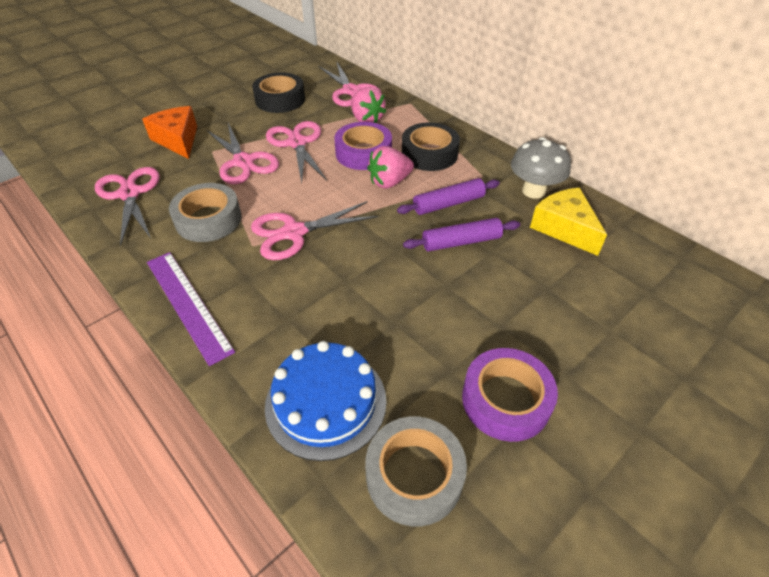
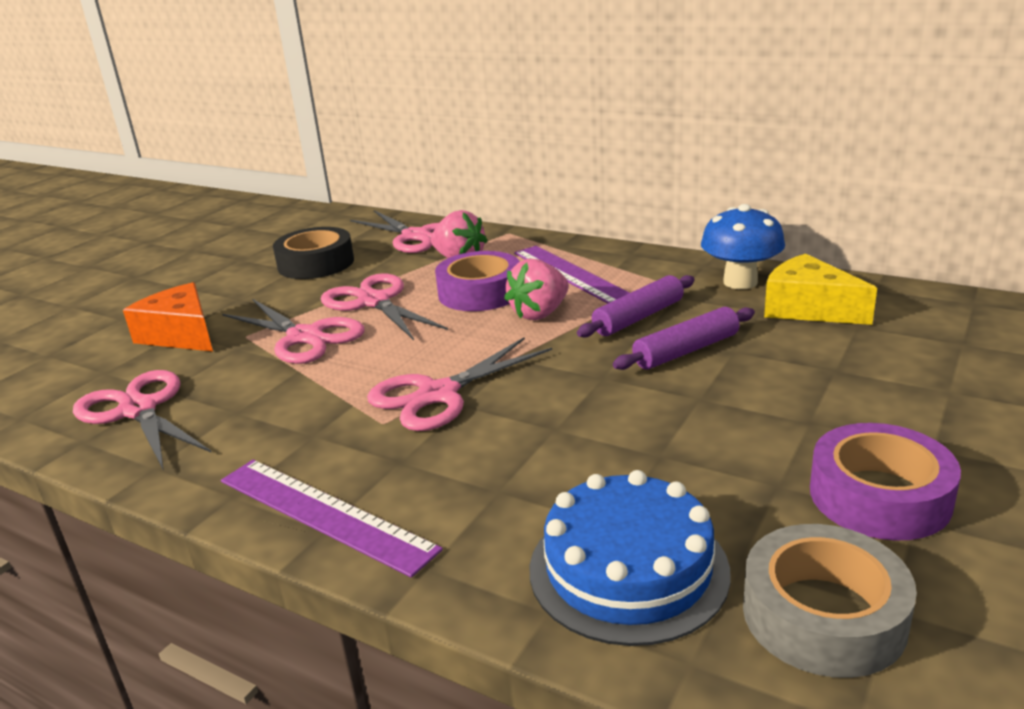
camera: 15 degrees left, 20 degrees down
grey tape [169,183,242,242] -> none
black tape [402,122,460,171] -> purple ruler [514,246,630,304]
grey mushroom [511,137,571,199] -> blue mushroom [701,204,785,289]

